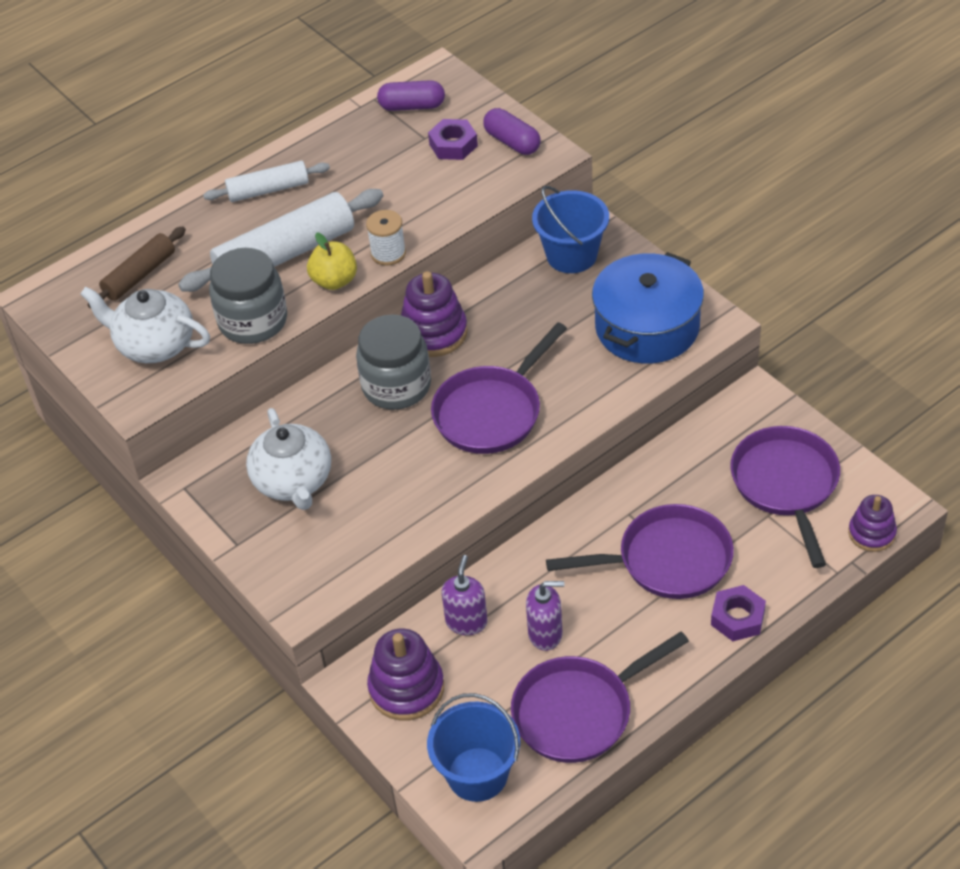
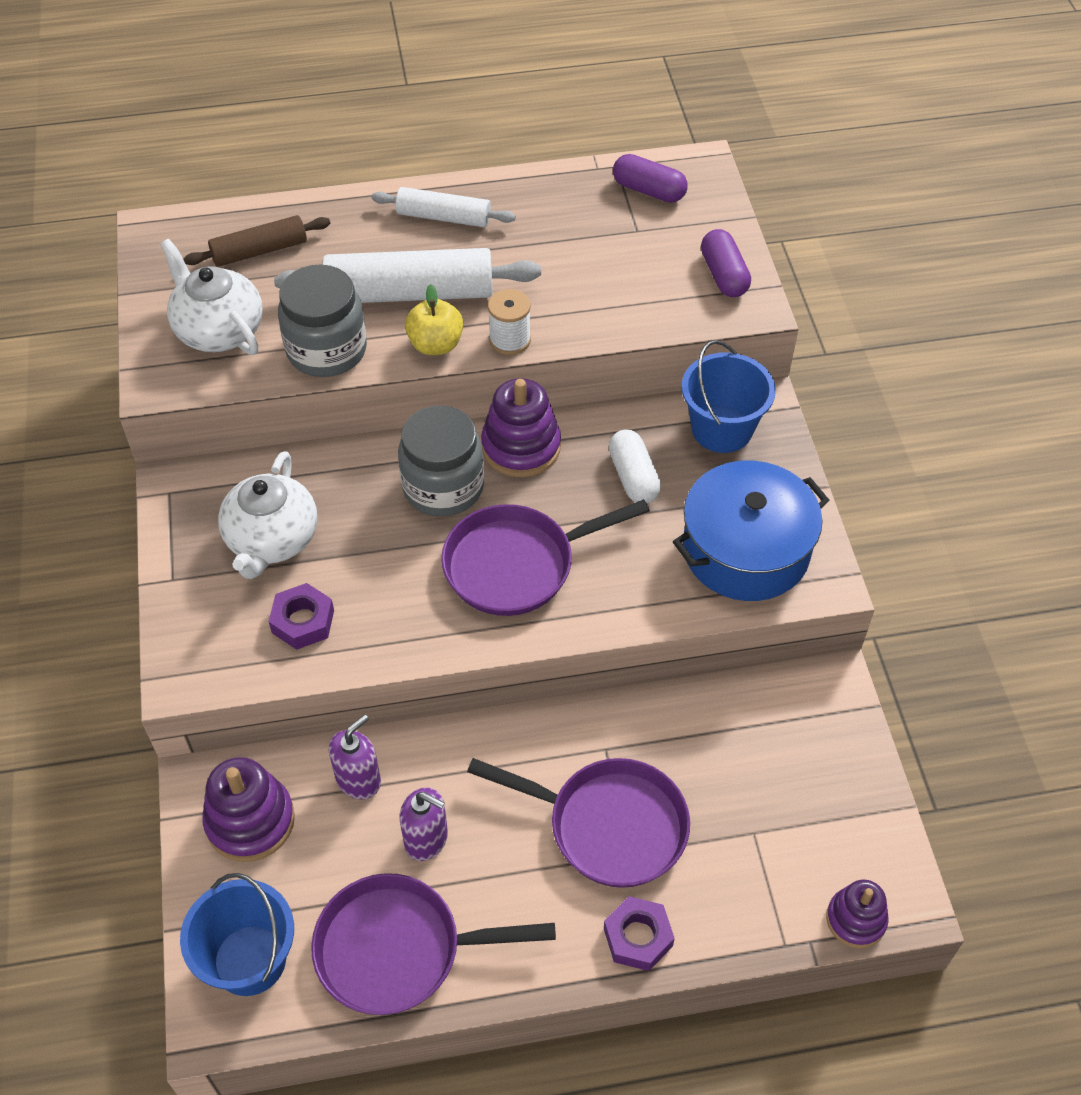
camera: 25 degrees right, 5 degrees up
purple nut [428,119,478,160] -> purple nut moved to [269,583,334,650]
purple pan [730,426,840,568] -> none
none -> white capsule [609,430,661,503]

